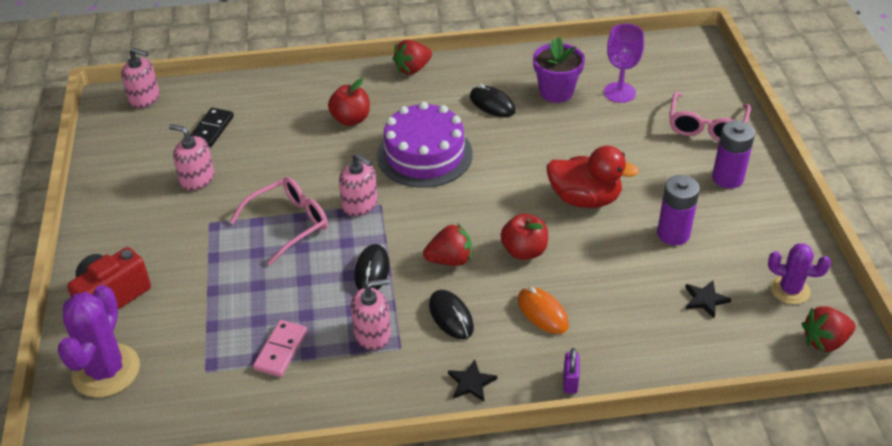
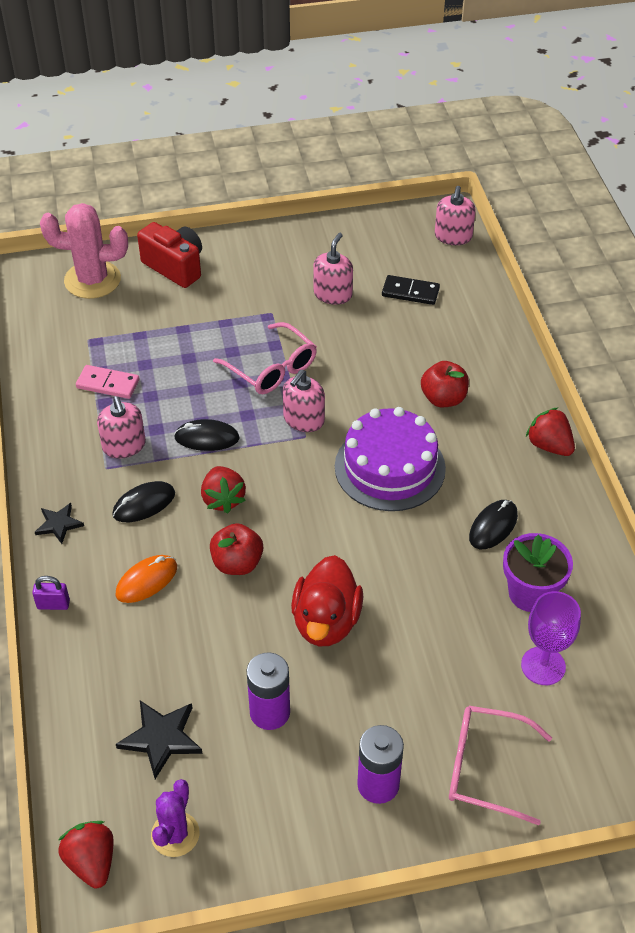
camera: 85 degrees right, 5 degrees up
purple cactus [58,285,140,397] -> pink cactus [40,203,128,299]
black star [685,281,731,318] -> black star [116,701,203,779], size x1.55

